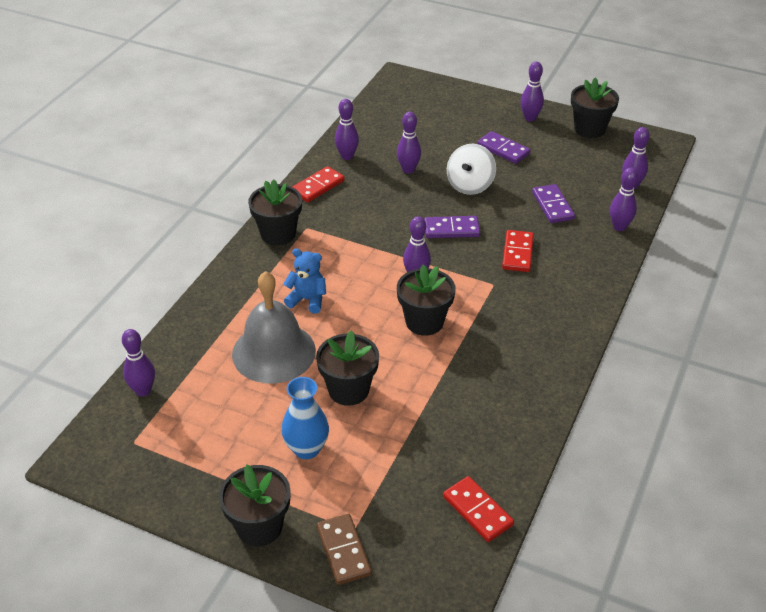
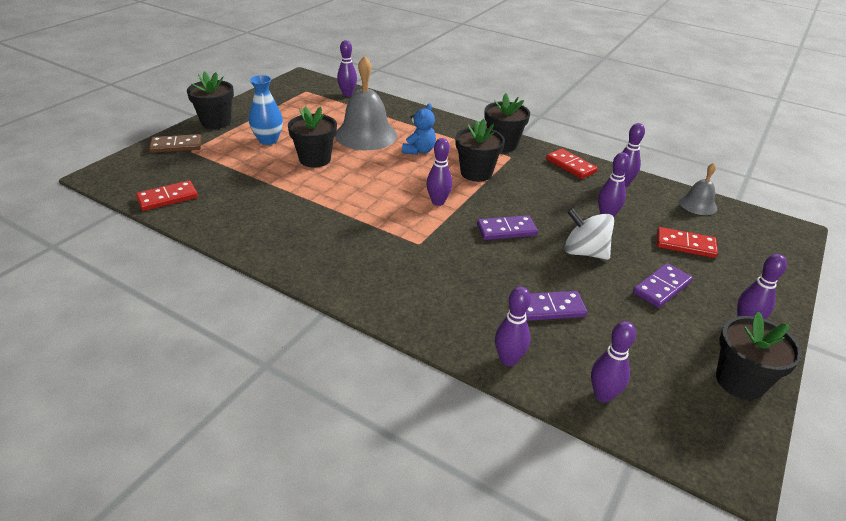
camera: 95 degrees right, 5 degrees down
black flower pot [397,264,456,336] -> black flower pot moved to [455,119,505,182]
purple domino [424,216,480,238] -> purple domino turned 75 degrees clockwise [477,215,538,240]
red domino [502,230,534,272] -> red domino moved to [657,227,718,258]
none -> grey bell [679,163,717,215]

